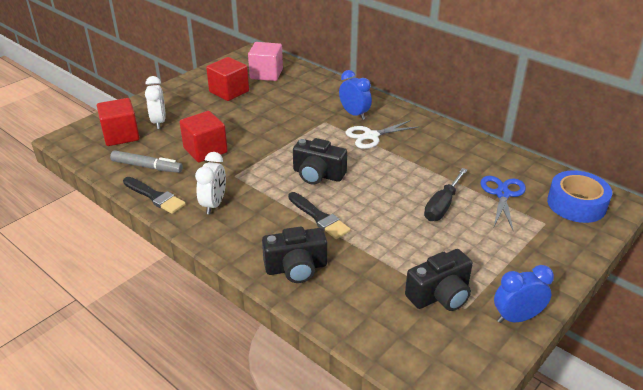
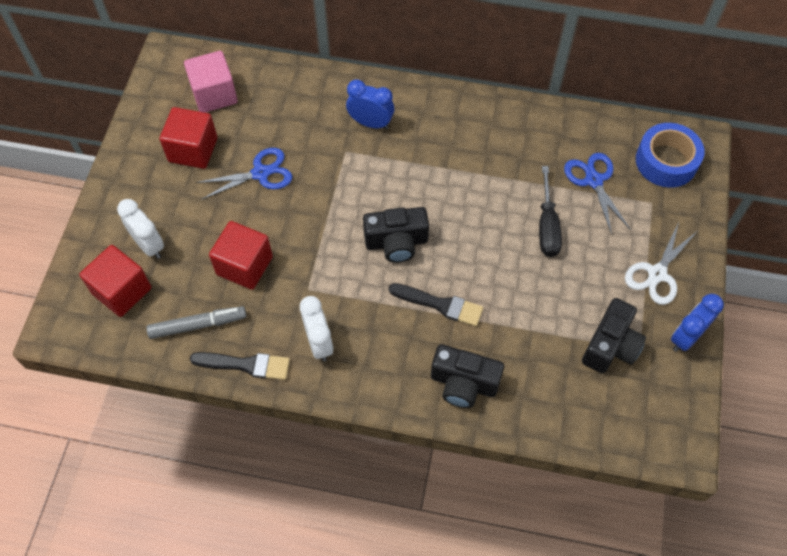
camera: 30 degrees left, 25 degrees up
black camera [262,226,327,283] -> black camera turned 60 degrees clockwise [431,344,504,408]
white scissors [346,120,419,149] -> white scissors moved to [625,222,698,305]
none -> blue scissors [196,148,293,200]

